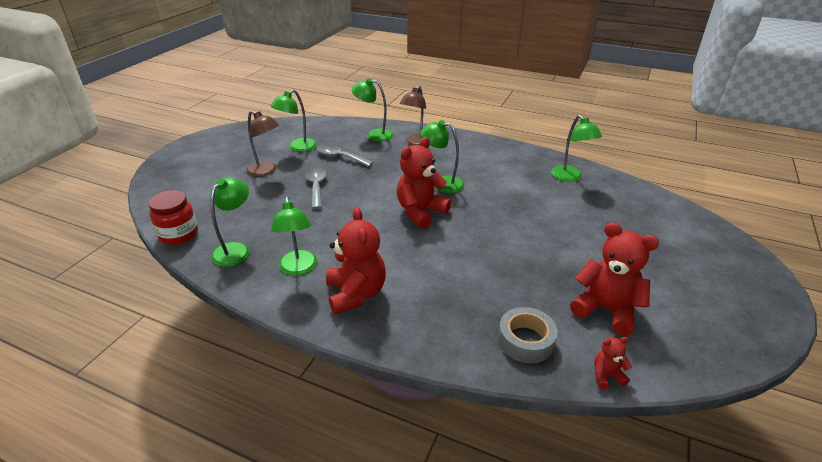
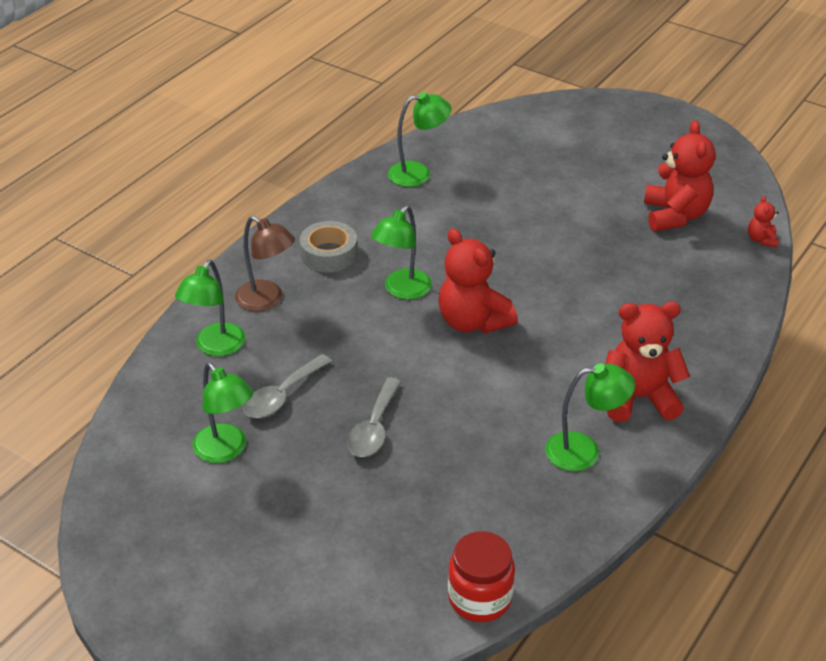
camera: 80 degrees left, 5 degrees up
green lamp [211,177,249,267] -> none
brown lamp [246,110,279,177] -> none
grey spoon [305,167,327,209] -> grey spoon turned 75 degrees counterclockwise [347,378,401,457]
grey tape [498,307,558,363] -> grey tape moved to [300,221,357,272]
red teddy bear [570,222,659,335] -> red teddy bear turned 135 degrees clockwise [644,120,715,231]

